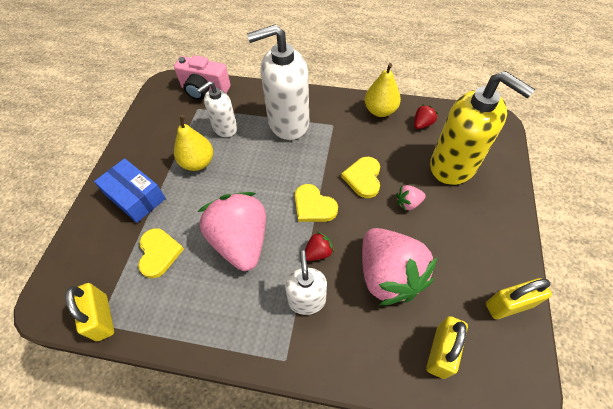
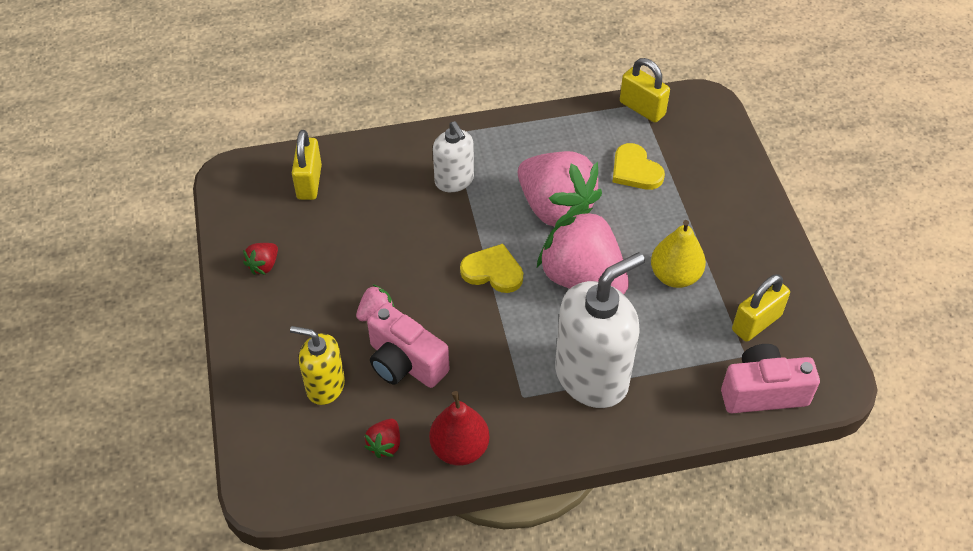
camera: 155 degrees right, 5 degrees down
blue box [94,158,166,223] -> none
white soap dispenser [197,81,237,137] -> none
red strawberry [305,232,334,261] -> red strawberry moved to [243,243,278,275]
yellow heart [341,157,380,198] -> none
pink strawberry [362,228,437,305] -> pink strawberry moved to [537,208,629,294]
yellow pear [365,63,401,117] -> red pear [429,391,490,466]
yellow soap dispenser [430,71,535,185] -> yellow soap dispenser [290,326,345,405], size x0.56
yellow padlock [486,278,552,319] -> yellow padlock moved to [732,274,790,342]
none -> pink camera [367,303,449,388]

